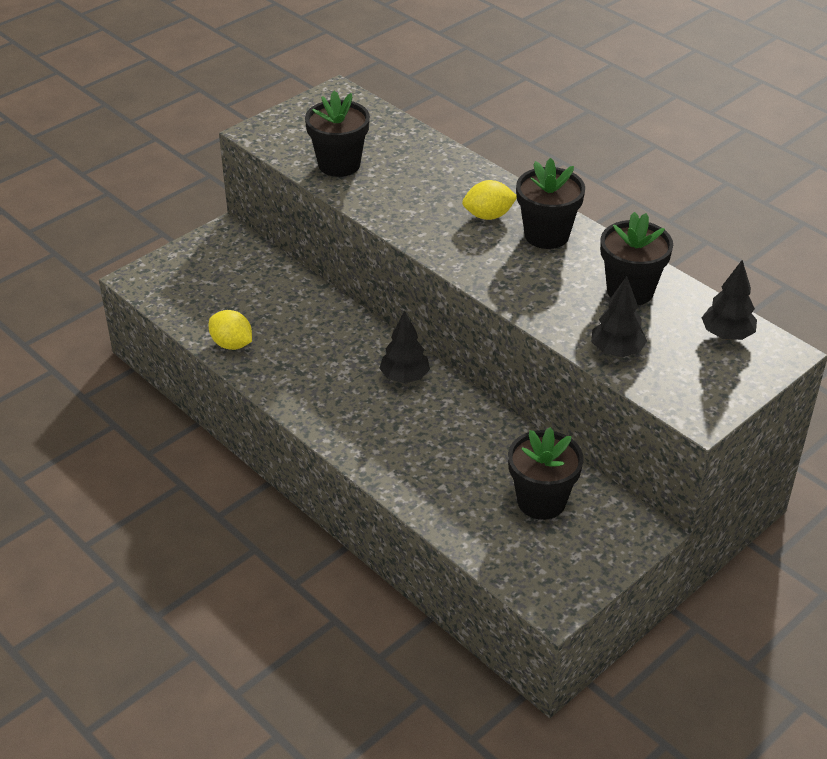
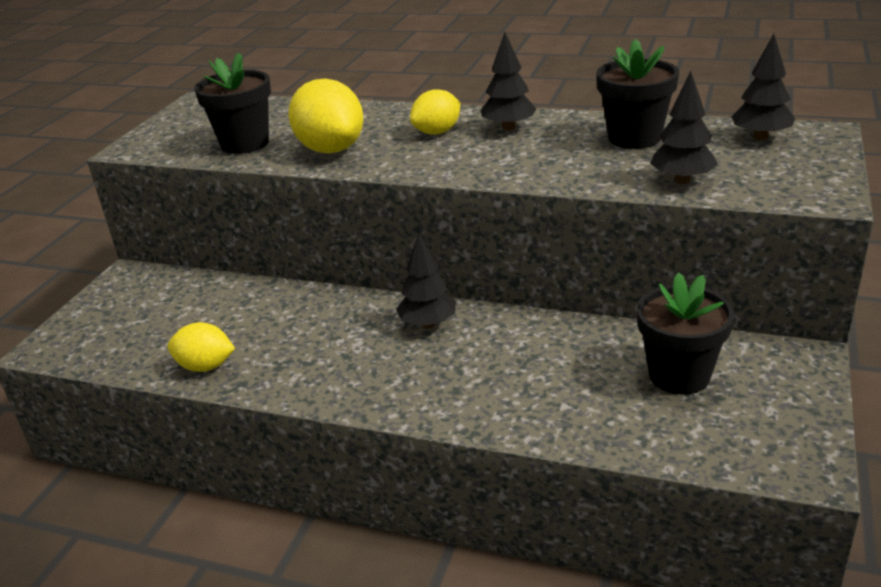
camera: 25 degrees left, 10 degrees down
black flower pot [516,158,585,249] -> black tree [481,32,536,131]
none -> yellow lemon [288,79,364,153]

